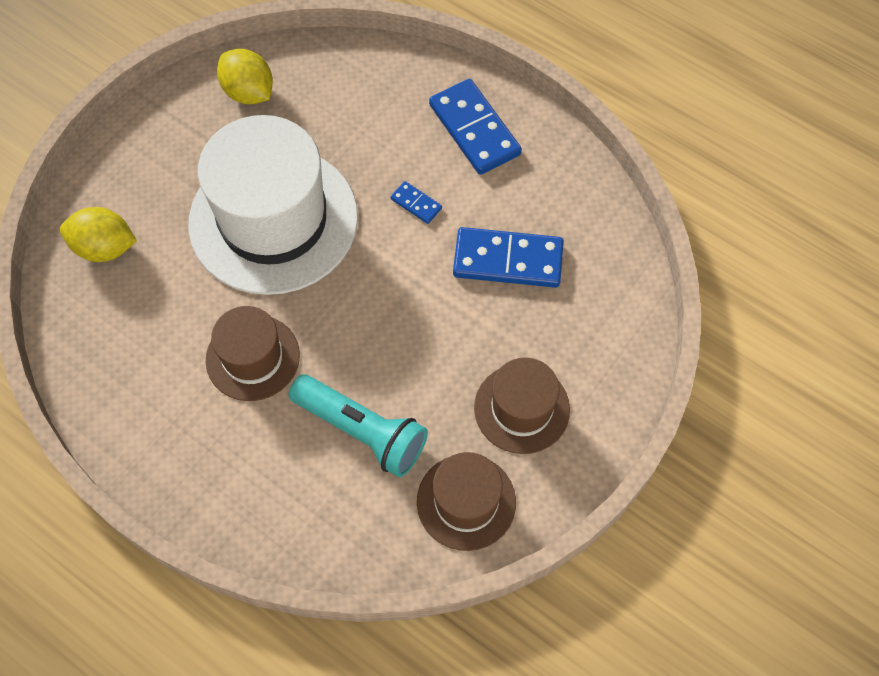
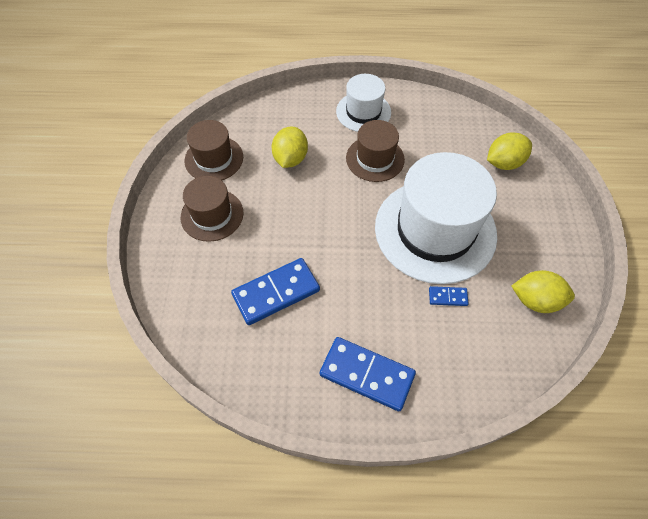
camera: 145 degrees right, 5 degrees down
turquoise flashlight [289,374,428,477] -> yellow lemon [272,127,308,168]
blue domino [390,181,442,224] -> blue domino moved to [429,286,469,306]
none -> white hat [336,74,391,132]

